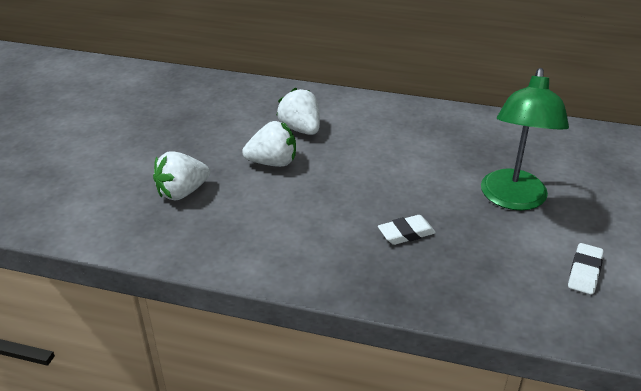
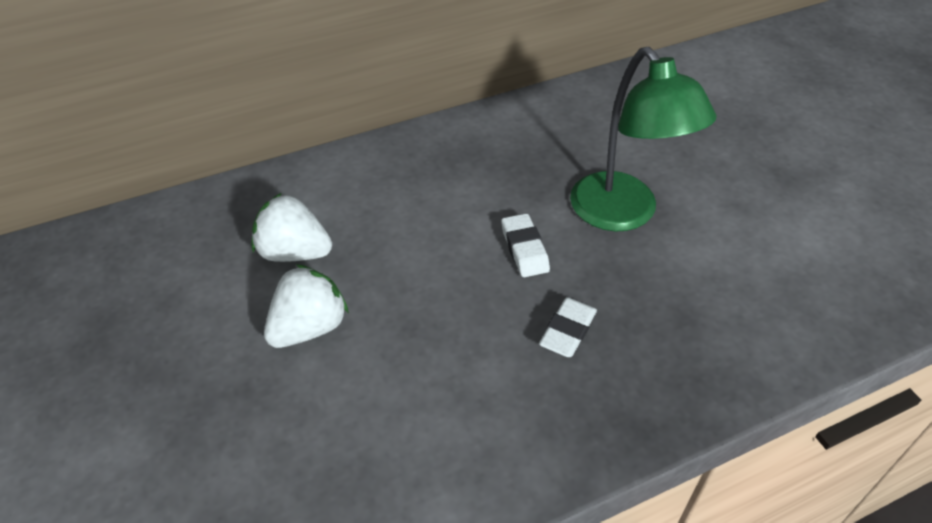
camera: 40 degrees left, 10 degrees up
white strawberry [153,151,210,201] -> none
white eraser [568,243,604,295] -> white eraser moved to [501,213,550,277]

